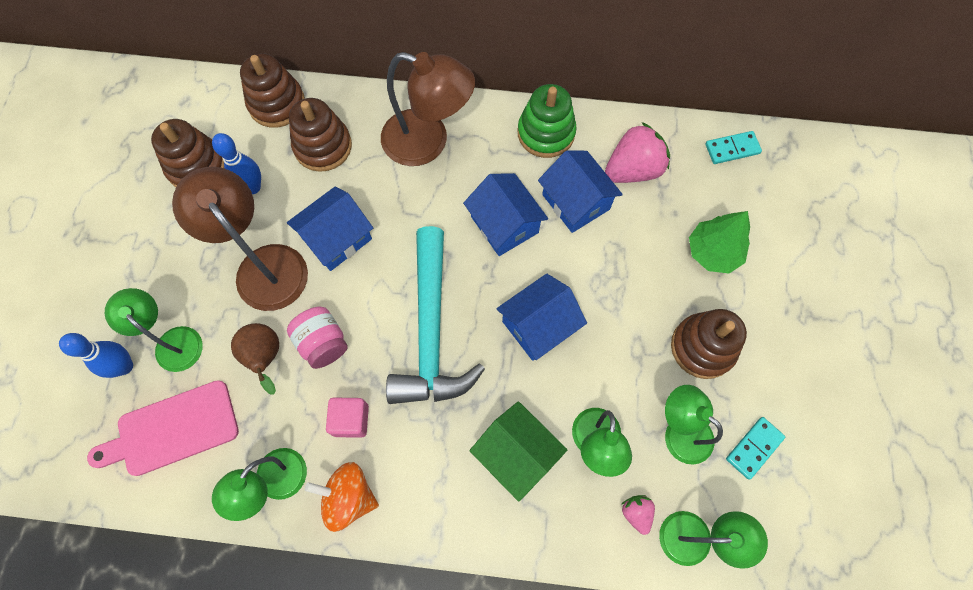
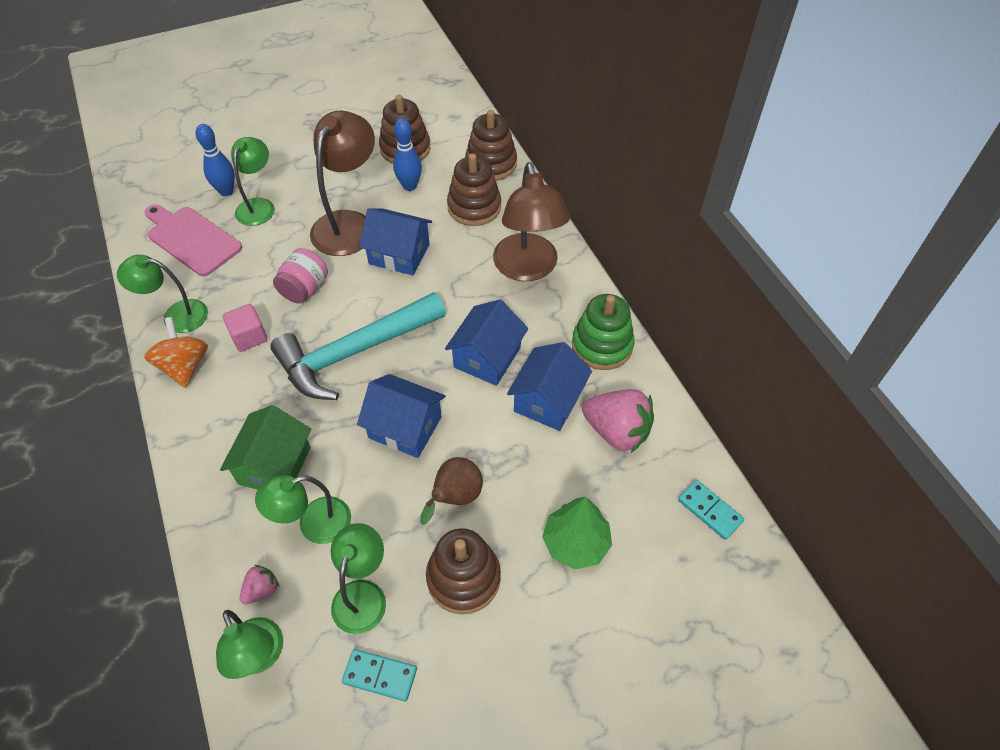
camera: 60 degrees right, 15 degrees down
brown pear [231,323,279,395] -> brown pear moved to [420,457,483,525]

